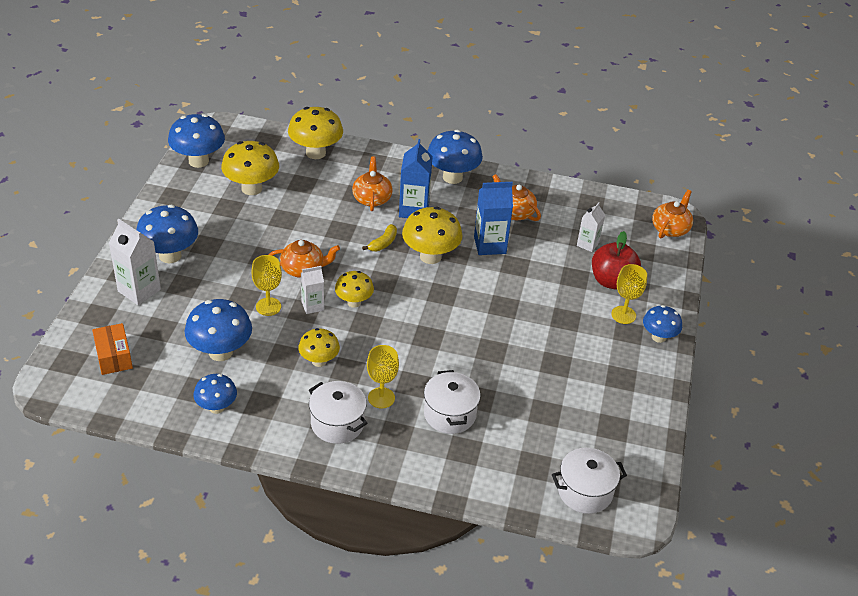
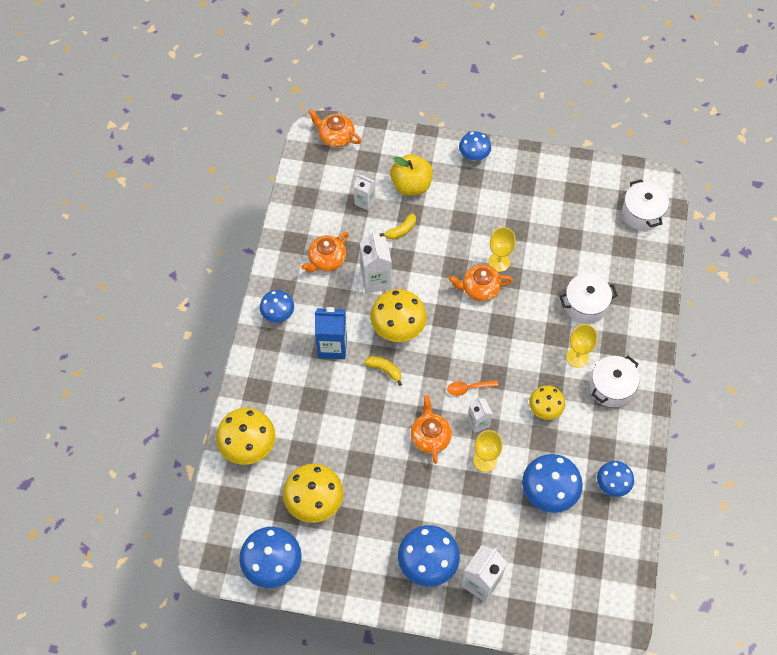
camera: 90 degrees left, 20 degrees up
orange box [92,323,133,375] -> none
yellow mushroom [335,271,374,308] -> orange spoon [447,380,498,396]
orange teapot [352,156,393,211] -> orange teapot moved to [449,265,513,301]
blue mushroom [427,130,483,184] -> blue mushroom [260,290,294,322], size x0.62
blue carton [474,182,513,255] -> white carton [360,231,392,293]
red apple [592,231,641,290] -> yellow apple [390,154,433,196]
yellow goblet [611,264,647,324] -> yellow goblet moved to [488,227,516,272]
none -> yellow banana [380,213,416,240]

